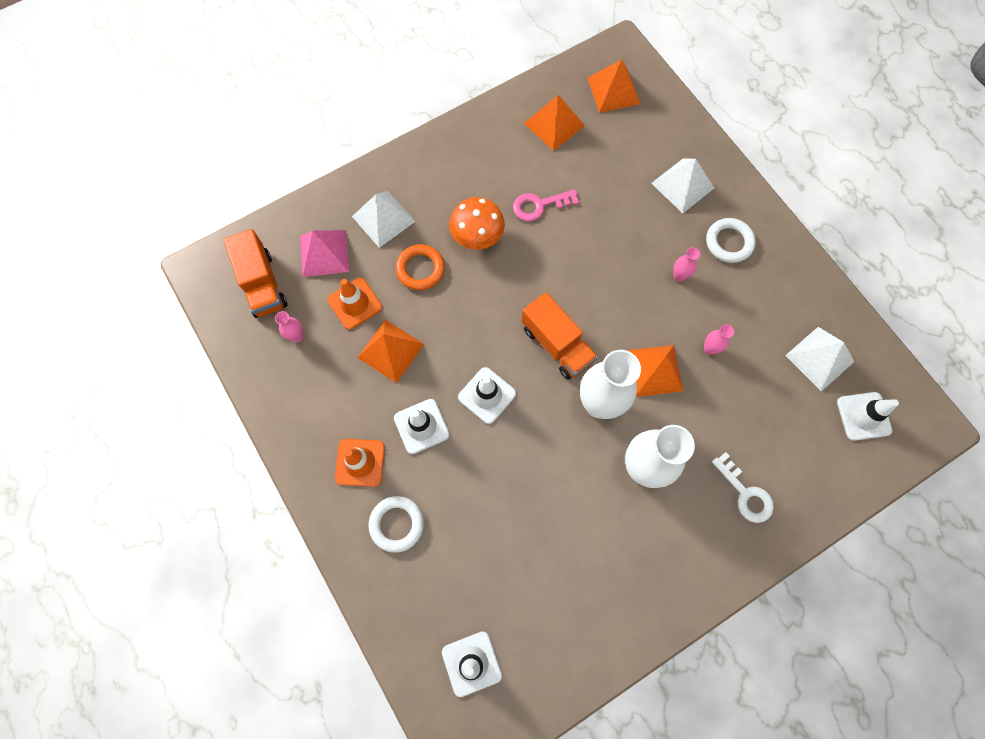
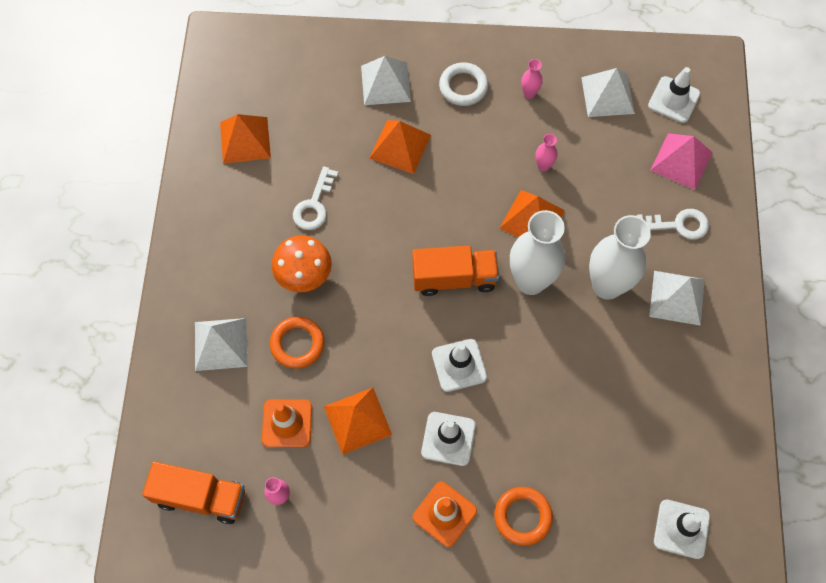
camera: 55 degrees left, 5 degrees down
pink pyramid [300,230,349,277] -> pink pyramid moved to [650,133,713,190]
white ring [369,496,424,553] -> orange ring [494,487,553,546]
pink key [513,189,579,221] -> white key [293,166,338,230]
orange pyramid [588,59,640,113] -> orange pyramid moved to [369,120,431,174]
pink vase [673,247,700,282] -> pink vase moved to [521,59,543,99]
none -> white pyramid [649,271,705,326]

